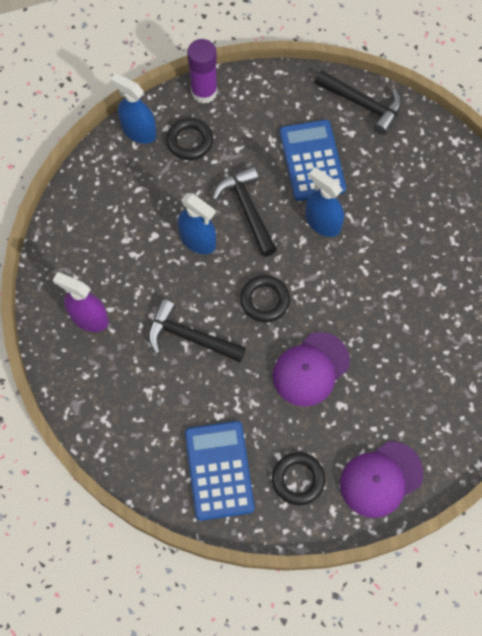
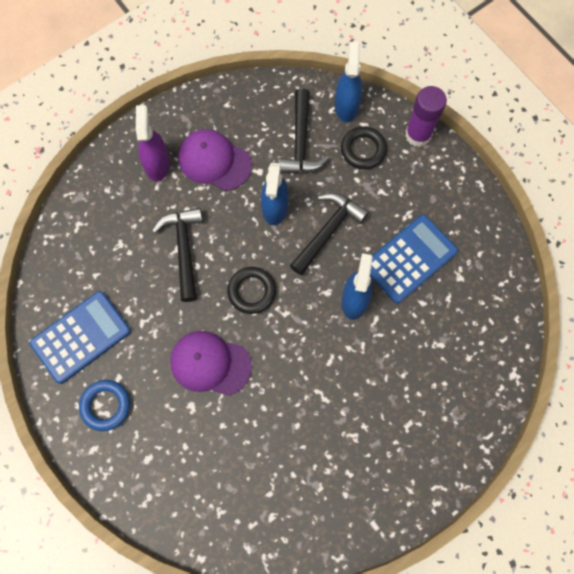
camera: 60 degrees right, 5 degrees up
black ring [272,452,325,505] -> blue ring [79,380,130,431]
black hammer [315,70,402,135] -> black hammer moved to [279,88,329,173]
purple cap [340,441,423,518] -> purple cap moved to [178,129,252,191]

